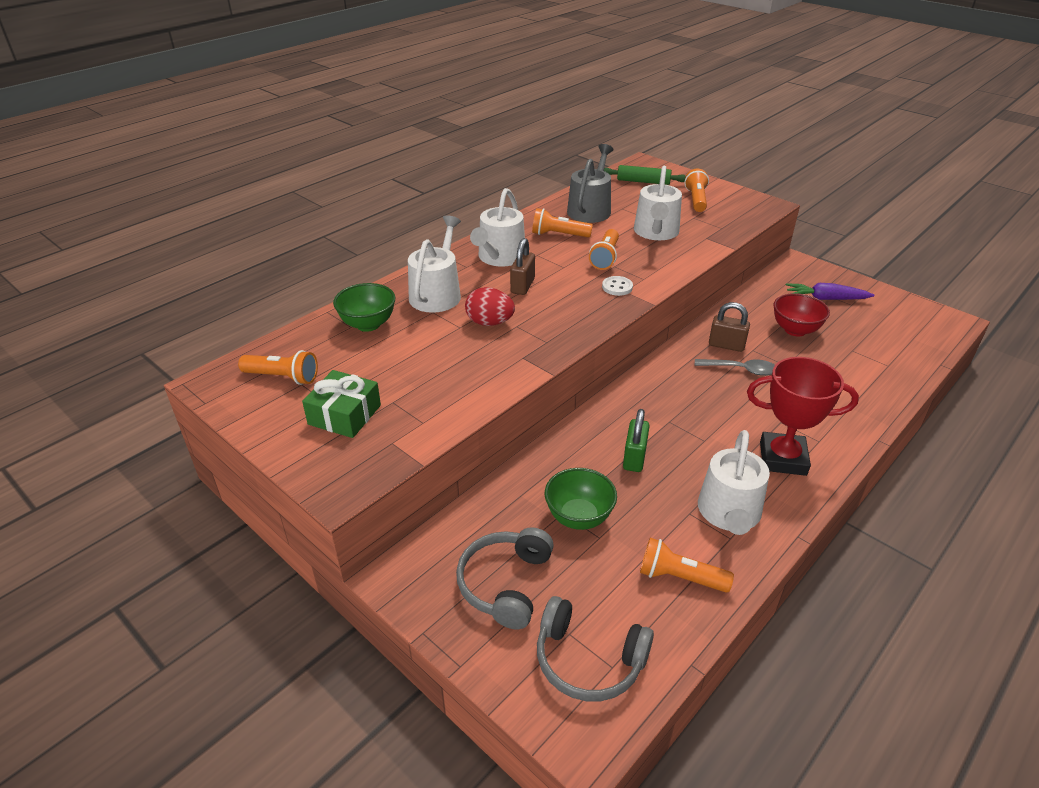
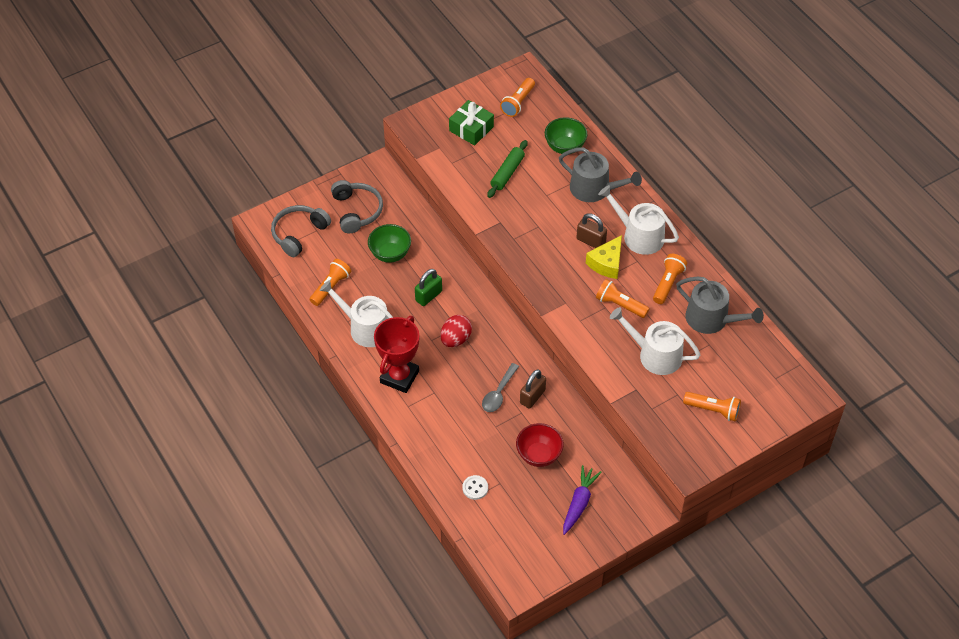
camera: 105 degrees right, 15 degrees up
white watering can [408,215,461,313] -> grey watering can [559,147,642,202]
grey headphones [456,527,554,629] -> grey headphones turned 45 degrees clockwise [331,180,383,234]
red egg [465,287,515,326] -> red egg moved to [440,315,472,347]
white button [602,276,633,296] -> white button moved to [462,475,488,500]
green rolling pin [604,165,686,185] -> green rolling pin moved to [487,140,528,198]
green padlock [623,409,650,472] -> green padlock turned 75 degrees counterclockwise [415,269,442,306]
none -> yellow cheese [586,235,622,279]

